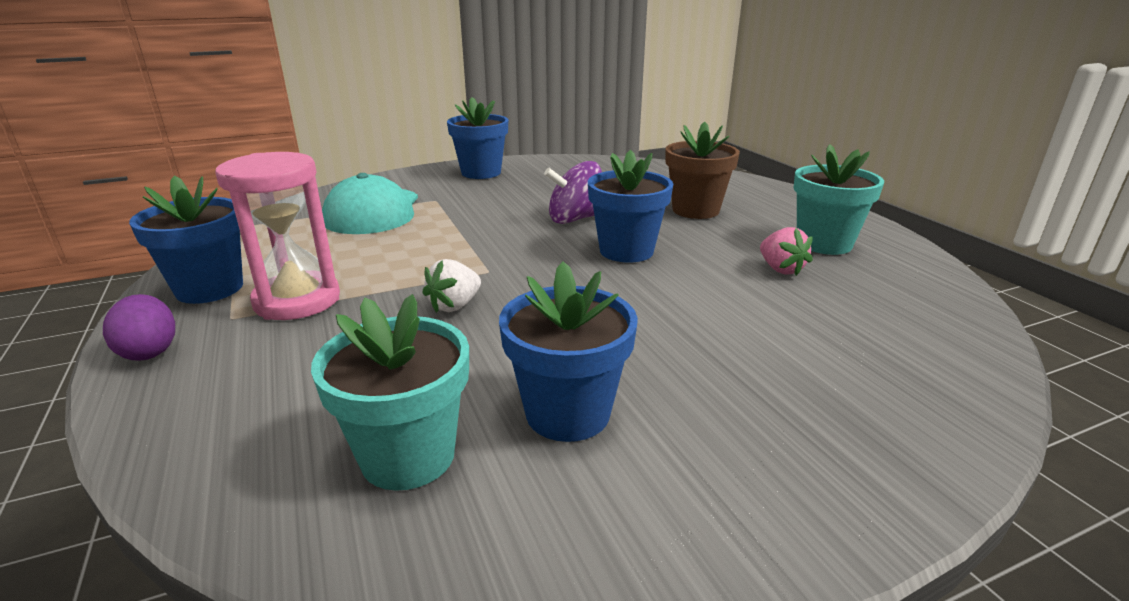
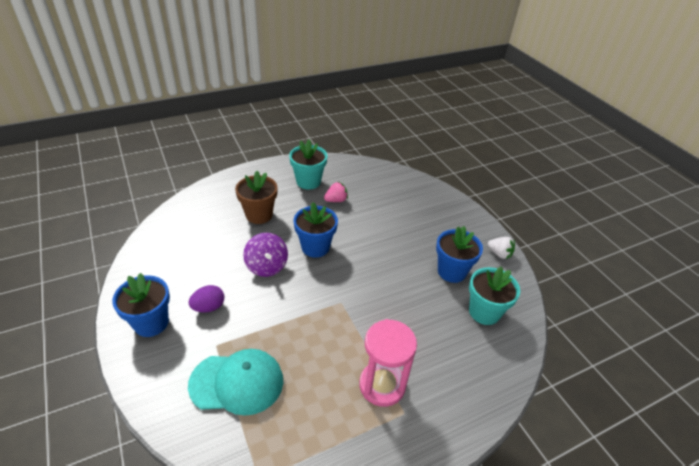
camera: 95 degrees left, 15 degrees up
purple egg [103,294,175,361] -> purple egg moved to [188,285,224,313]
blue flower pot [129,176,243,304] -> none
white strawberry [422,259,481,313] -> white strawberry moved to [488,237,515,259]

